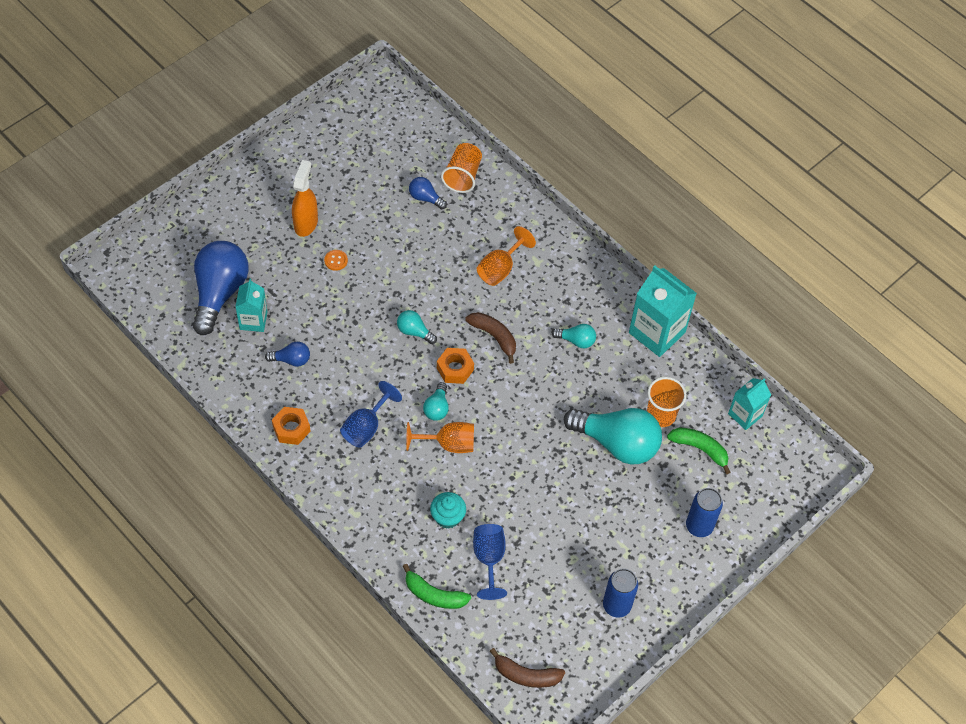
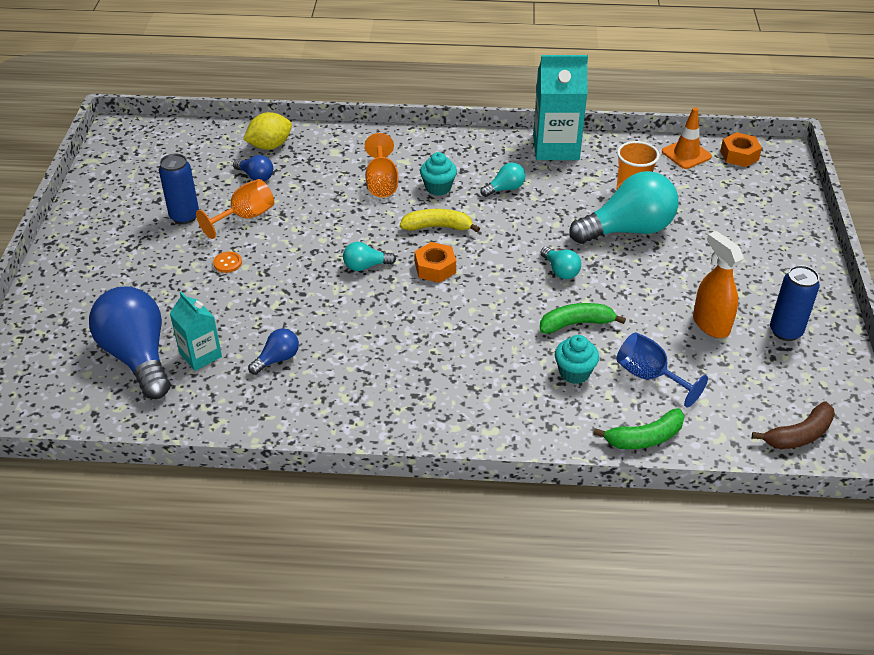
camera: 40 degrees left, 15 degrees down
orange nut [272,407,311,445] -> orange nut moved to [720,132,762,167]
orange spray bottle [292,160,318,237] -> orange spray bottle moved to [693,231,744,338]
blue goblet [340,381,402,448] -> none
orange goblet [406,422,474,453] -> orange goblet moved to [196,179,274,239]
blue light bulb [409,177,447,209] -> blue light bulb turned 135 degrees counterclockwise [233,155,273,181]
turquoise light bulb [423,382,449,421] -> turquoise light bulb moved to [541,247,581,279]
orange cup [441,143,482,193] -> yellow lemon [243,112,292,150]
brown banana [465,312,516,364] -> yellow banana [400,209,480,233]
green banana [667,428,730,474] -> green banana moved to [540,303,626,334]
blue can [686,488,723,537] -> blue can moved to [159,154,199,224]
turquoise carton [728,378,771,430] -> orange traffic cone [662,107,712,169]
none -> turquoise cupcake [420,152,457,196]

